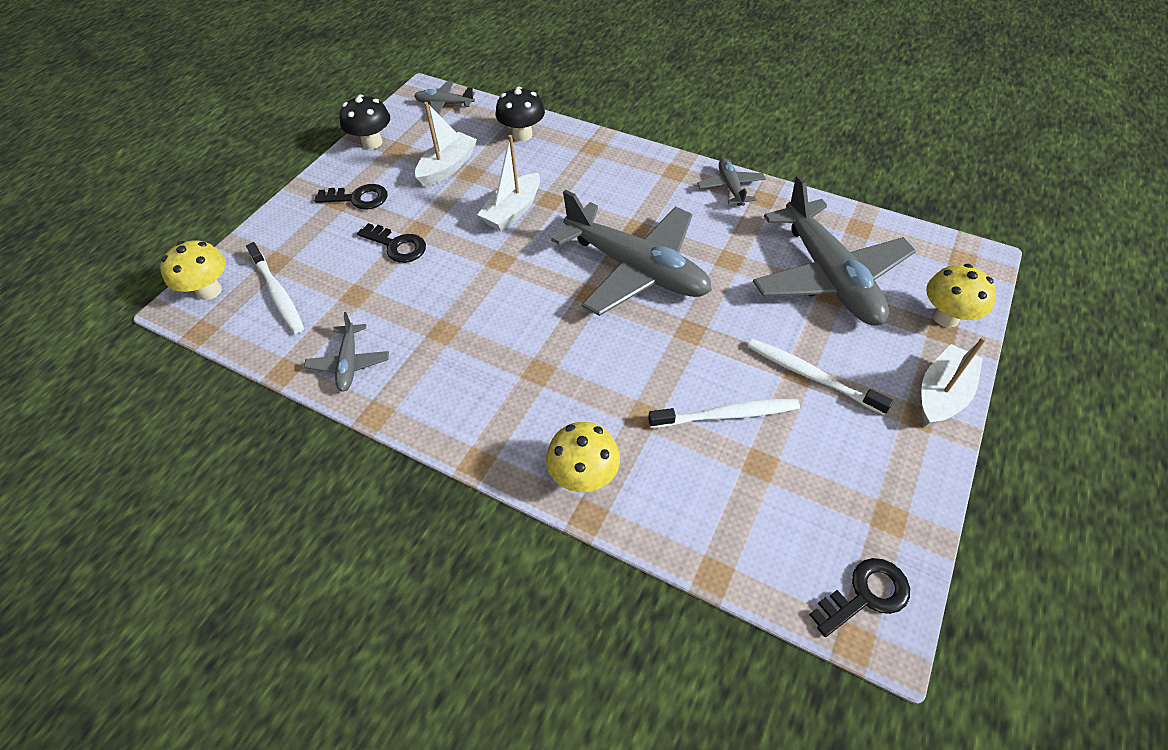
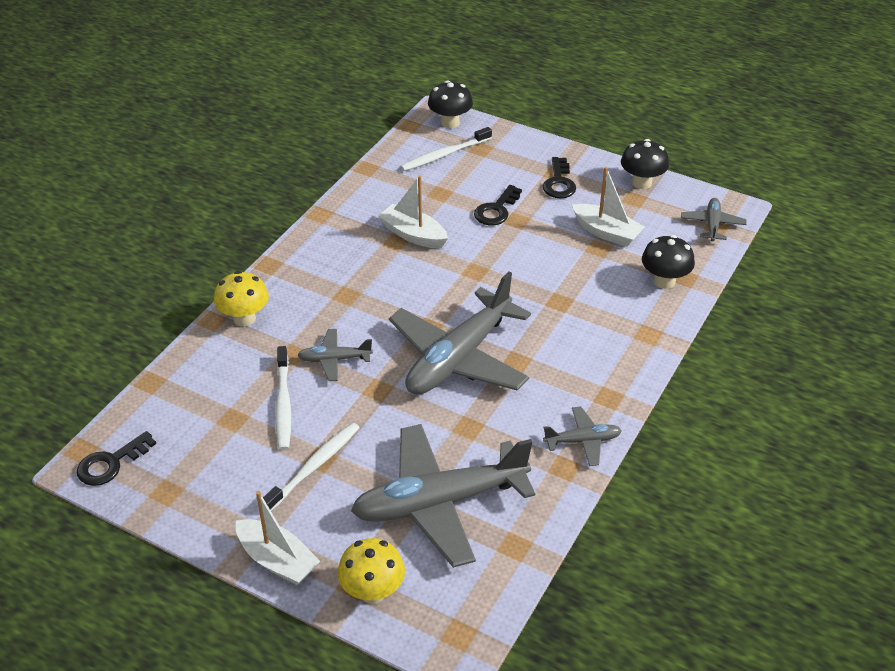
camera: 90 degrees right, 10 degrees down
yellow mushroom [160,240,226,300] -> black mushroom [428,80,473,128]
grey plane [304,312,389,392] -> grey plane moved to [297,329,373,381]
white boat [477,135,540,231] -> white boat moved to [378,176,448,248]
black key [809,558,910,637] -> black key turned 75 degrees clockwise [77,431,156,486]

